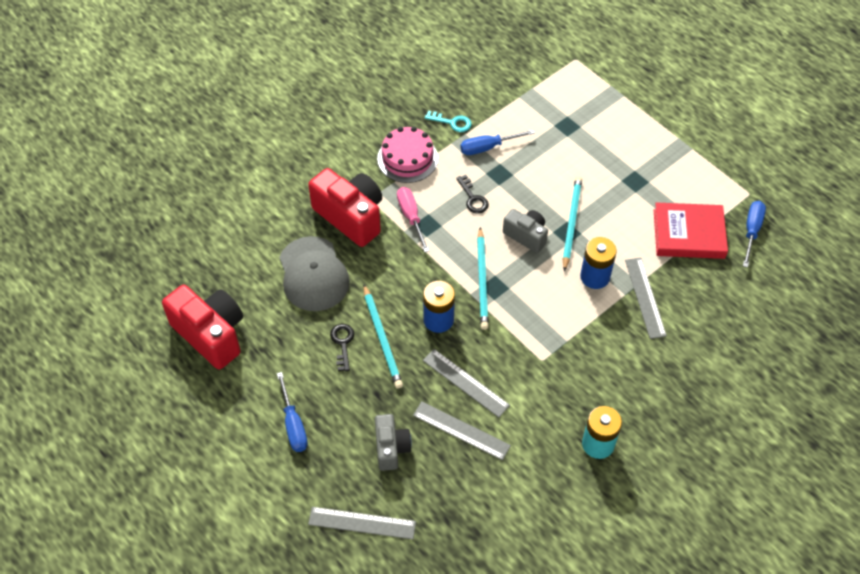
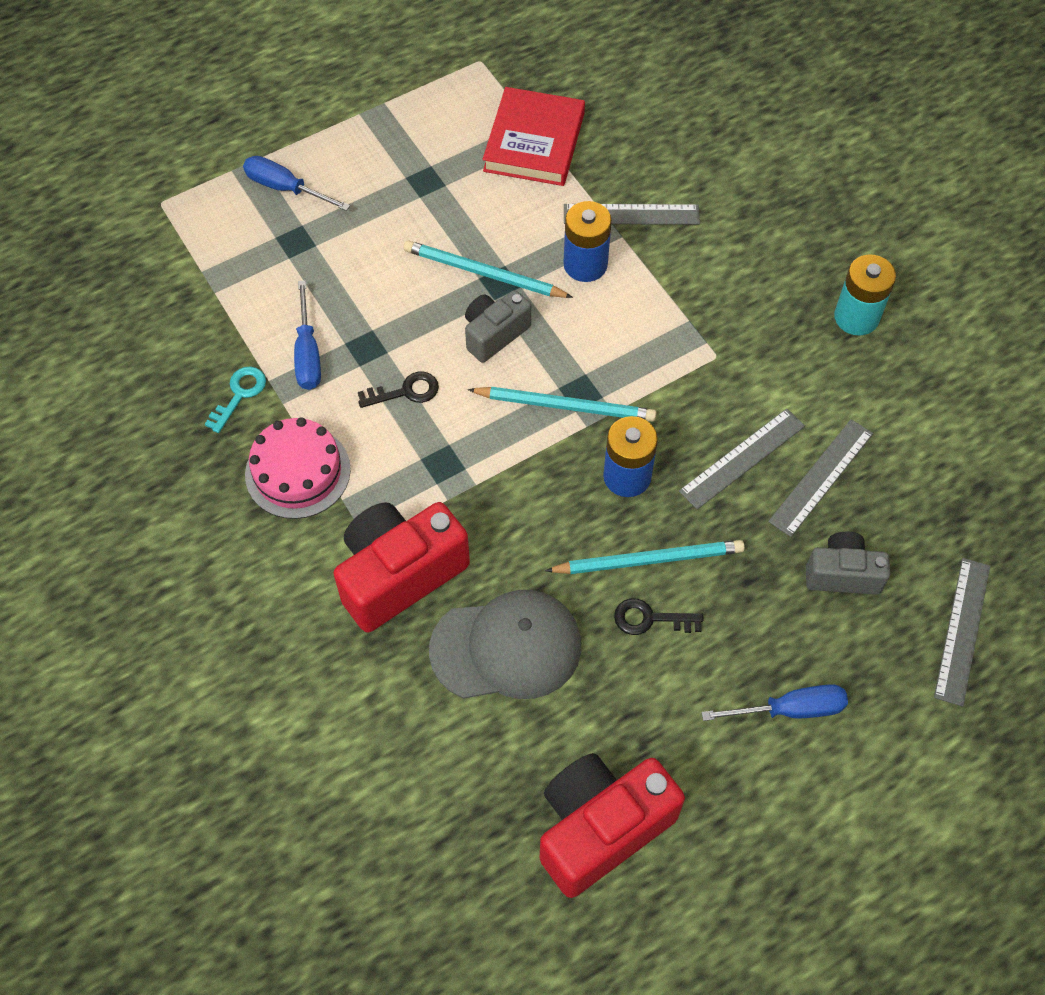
camera: 80 degrees left, 5 degrees up
pink screwdriver [397,187,429,252] -> none
blue screwdriver [743,201,766,267] -> blue screwdriver moved to [243,156,350,211]

